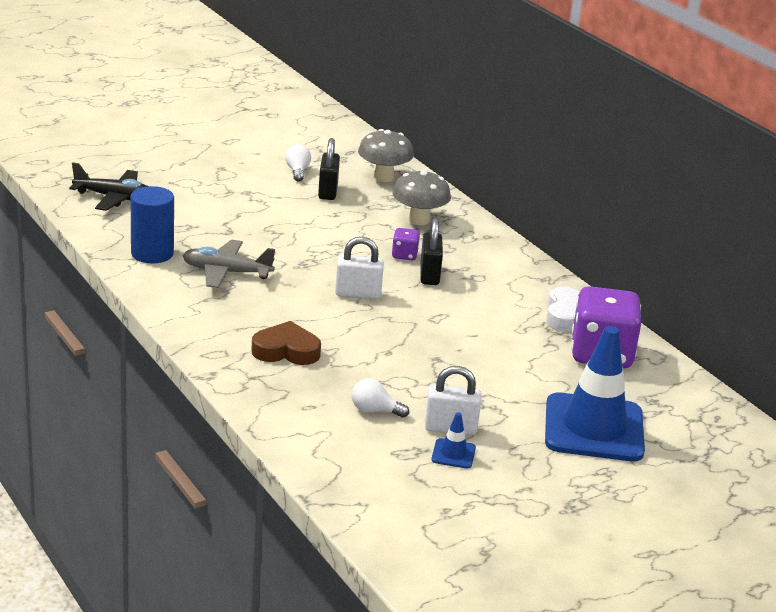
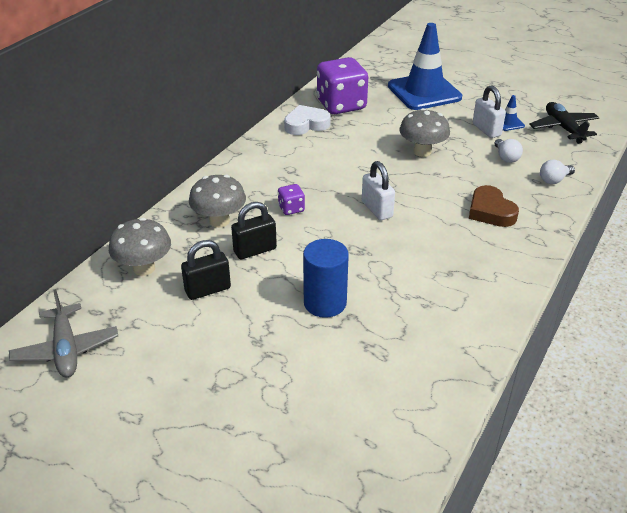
camera: 115 degrees left, 10 degrees up
black plane [69,162,148,211] -> black plane moved to [529,102,599,144]
blue cylinder [131,186,174,263] -> blue cylinder moved to [303,239,349,318]
grey plane [182,240,275,288] -> grey plane moved to [9,290,118,377]
white light bulb [285,144,311,182] -> white light bulb moved to [540,160,575,184]
black padlock [420,218,443,285] -> black padlock moved to [231,202,277,259]
none -> grey mushroom [399,108,450,157]

